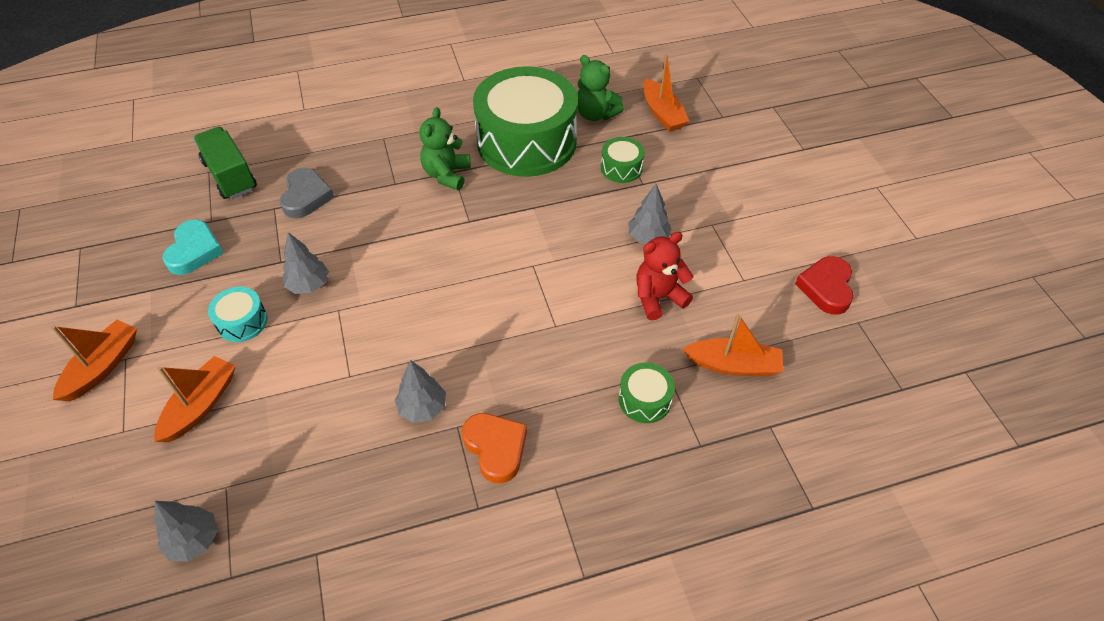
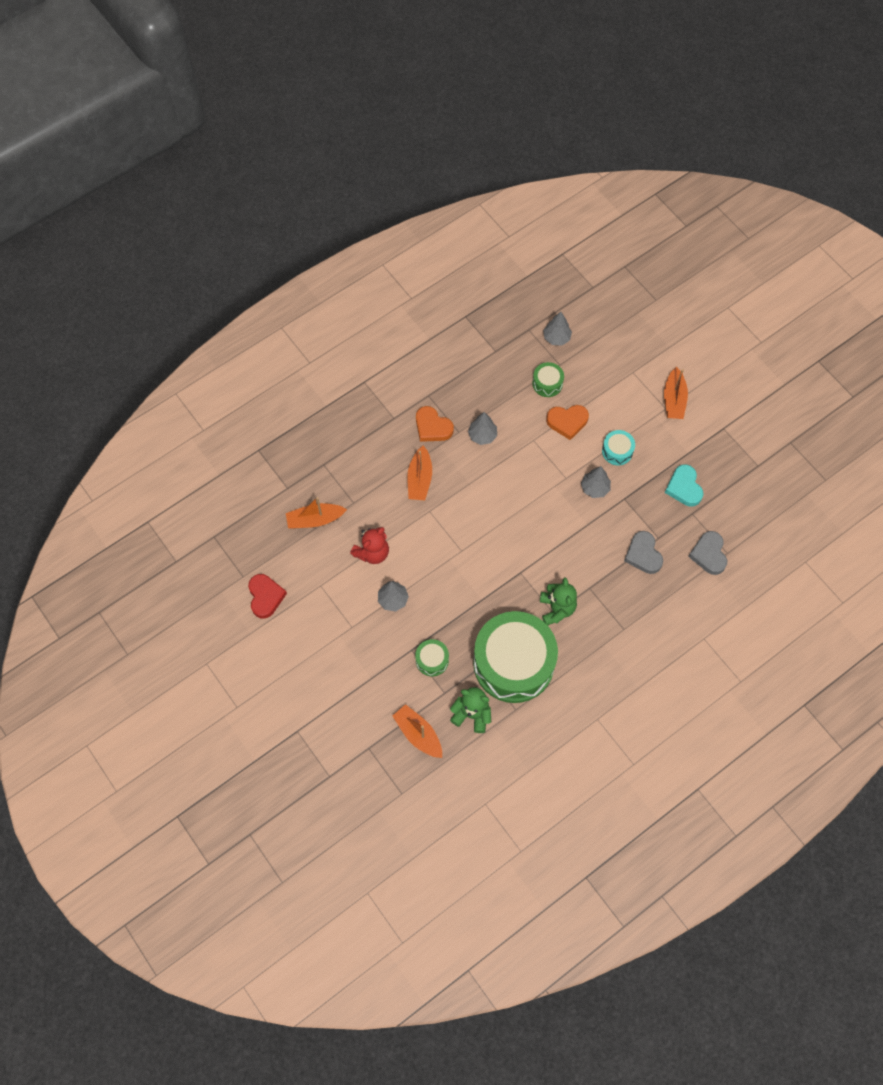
camera: 160 degrees right, 15 degrees up
orange boat [154,356,236,442] -> orange boat moved to [407,445,432,501]
green truck [193,127,257,199] -> grey heart [688,531,727,575]
green drum [619,362,675,423] -> green drum moved to [532,362,564,397]
none -> orange heart [546,405,589,440]

